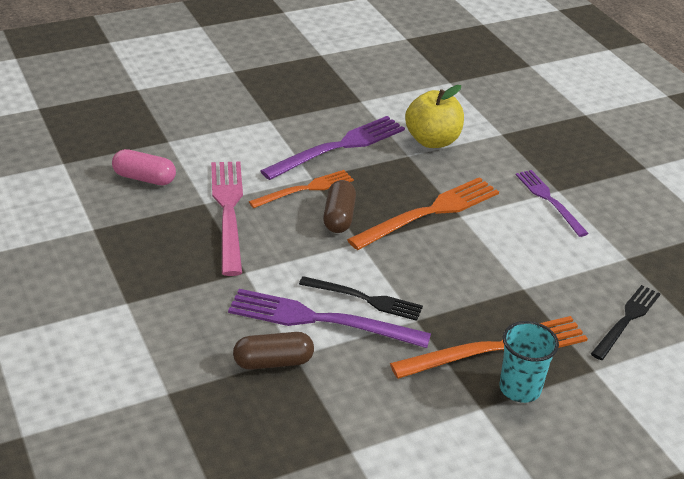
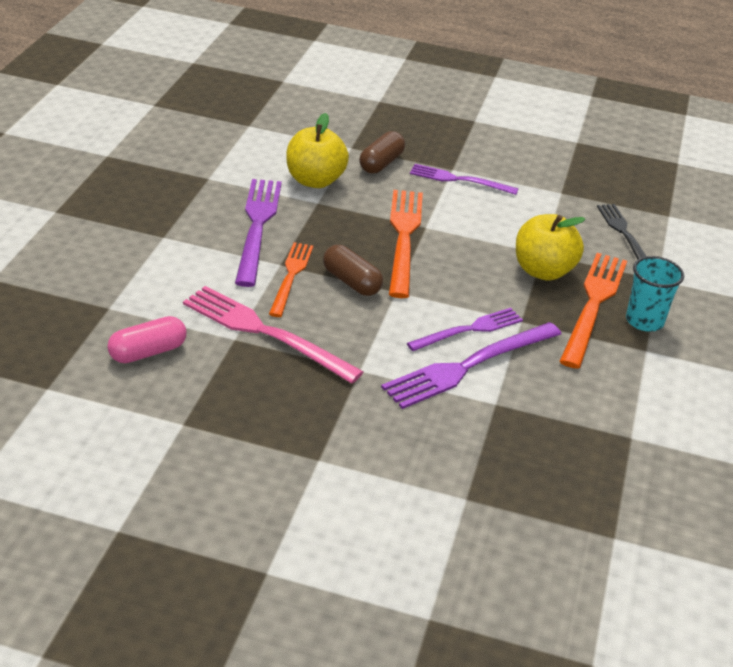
camera: 50 degrees left, 0 degrees up
brown capsule [233,332,314,370] -> brown capsule moved to [359,131,405,174]
black fork [299,276,423,321] -> purple fork [407,308,523,351]
none -> yellow apple [516,214,585,281]

